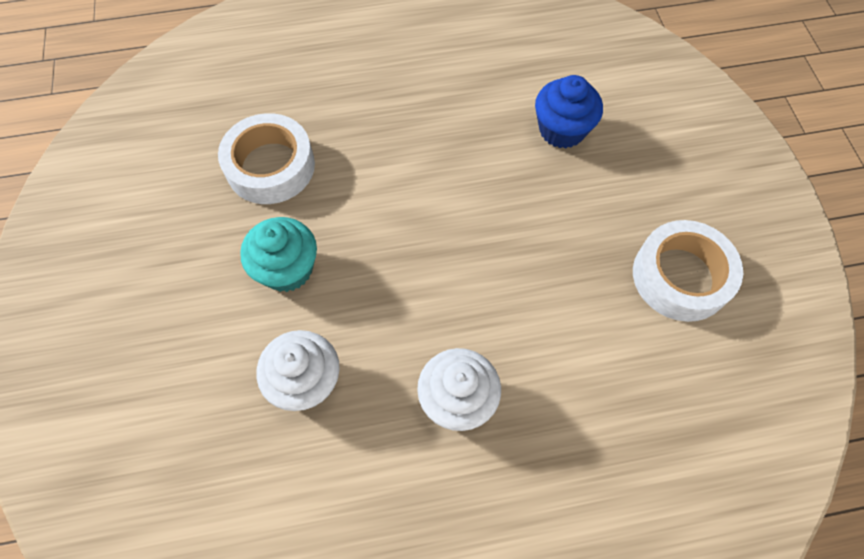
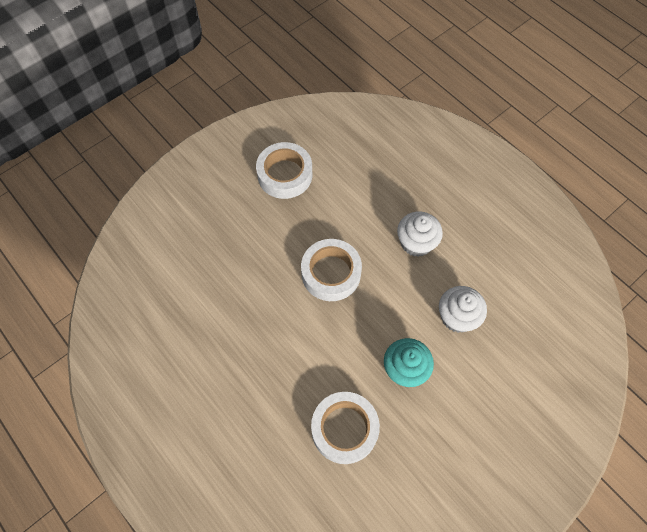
camera: 120 degrees left, 0 degrees up
blue cupcake [535,75,603,149] -> none
none -> white tape [301,239,362,301]

